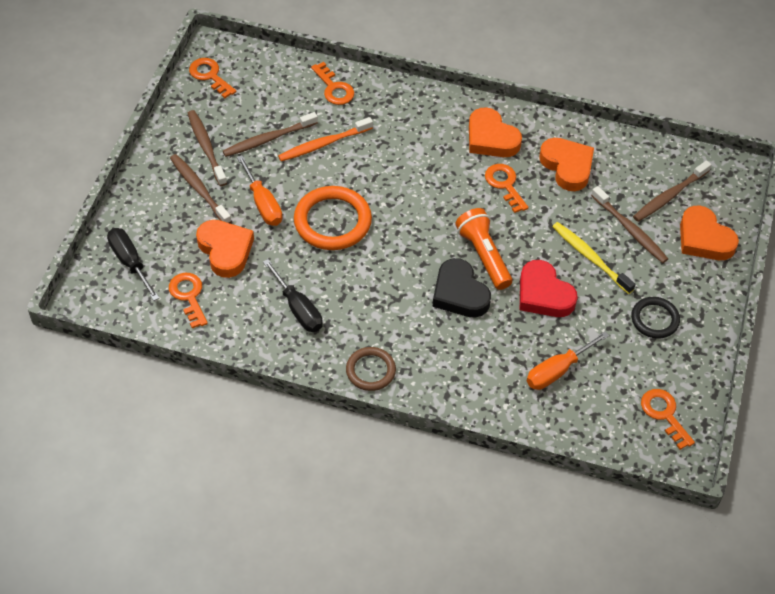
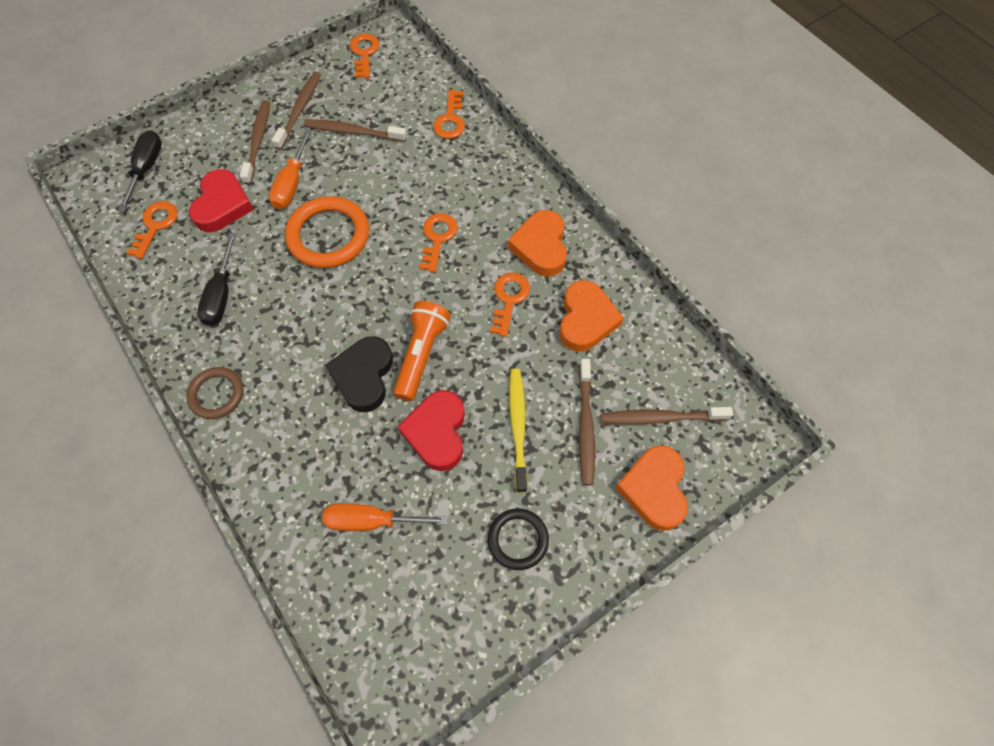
camera: 40 degrees right, 10 degrees up
orange heart [196,220,254,278] -> red heart [189,169,254,232]
orange toothbrush [278,117,373,161] -> none
orange key [641,389,695,450] -> orange key moved to [419,213,458,272]

